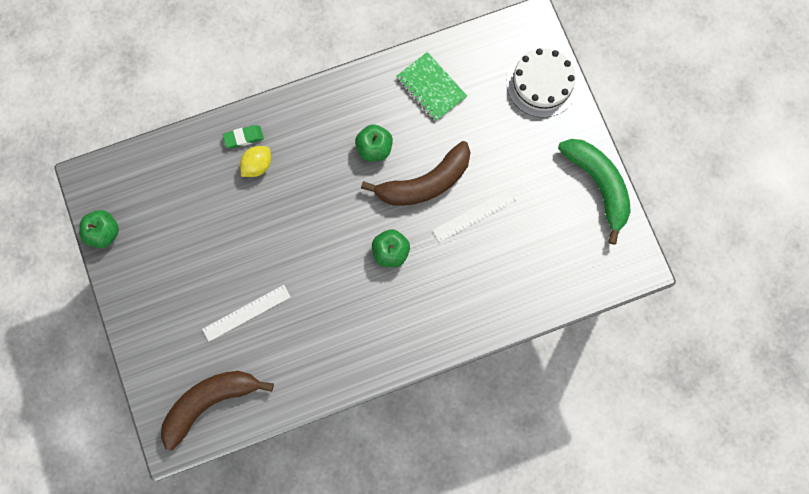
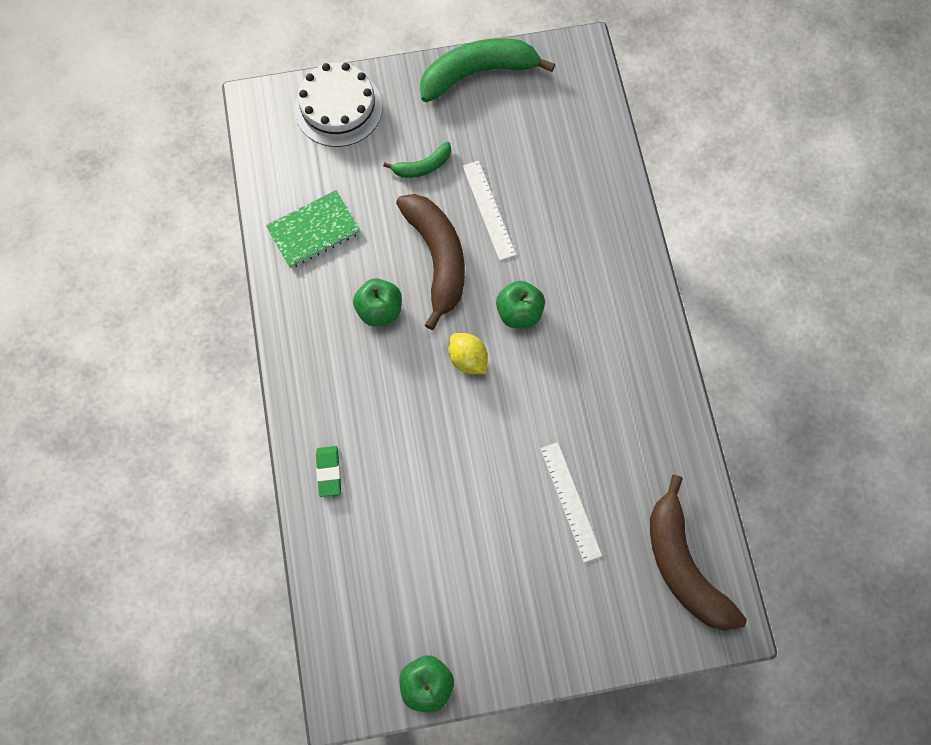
camera: 80 degrees left, 5 degrees down
yellow lemon [240,146,271,177] -> yellow lemon moved to [448,333,488,374]
none -> green banana [383,141,451,178]

